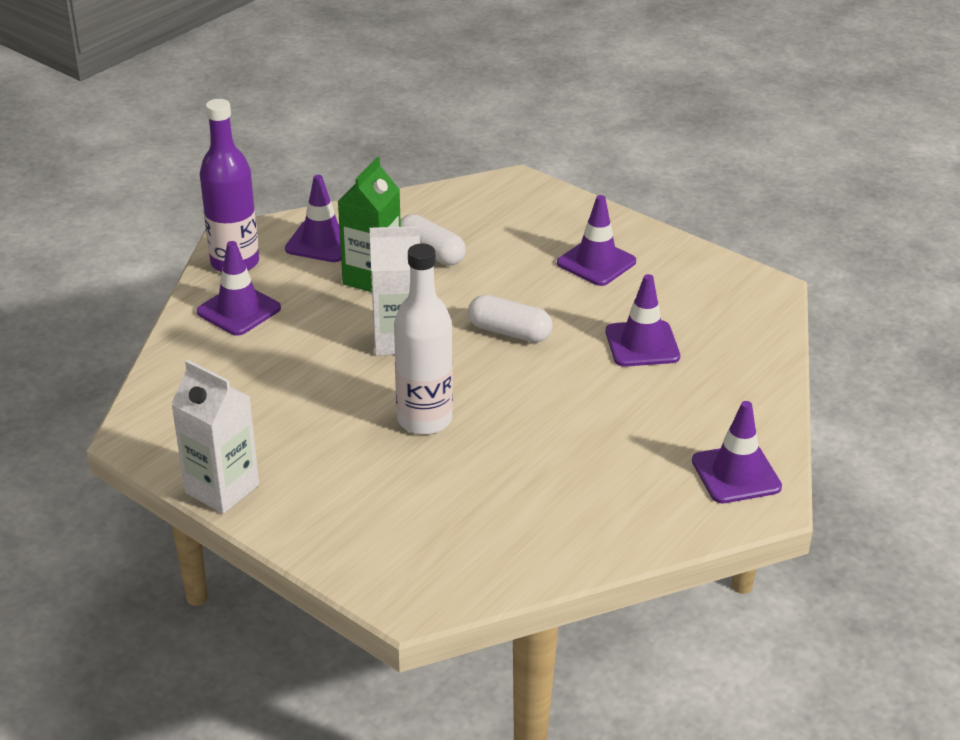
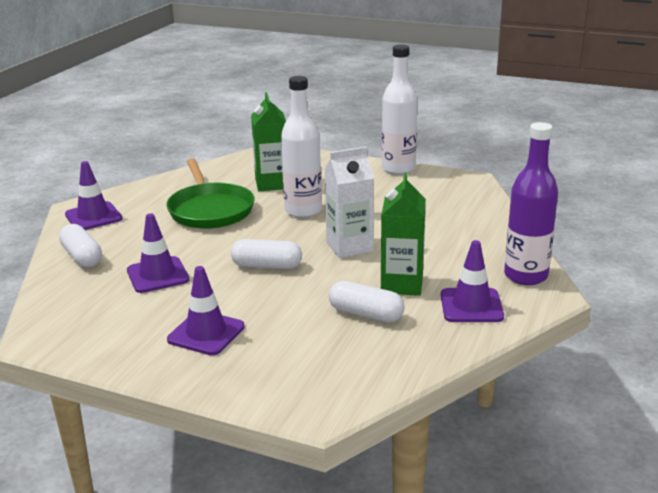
camera: 165 degrees right, 10 degrees down
white carton [171,359,259,514] -> white bottle [382,45,418,175]
purple traffic cone [197,241,281,336] -> none
none -> white capsule [59,224,102,267]
none -> green pan [166,158,254,229]
none -> green carton [251,92,286,191]

